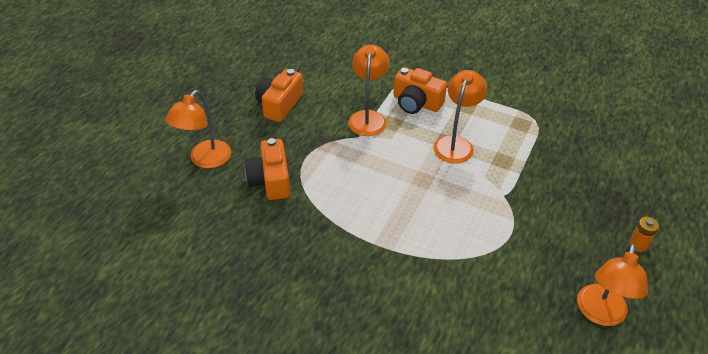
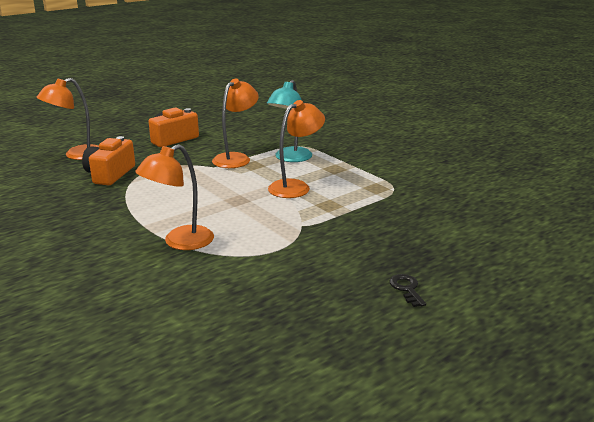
camera: 25 degrees right, 20 degrees down
orange camera [393,67,447,114] -> turquoise lamp [267,80,312,162]
orange lamp [577,243,648,326] -> orange lamp moved to [135,144,214,250]
orange battery [629,217,659,252] -> black key [390,274,426,307]

